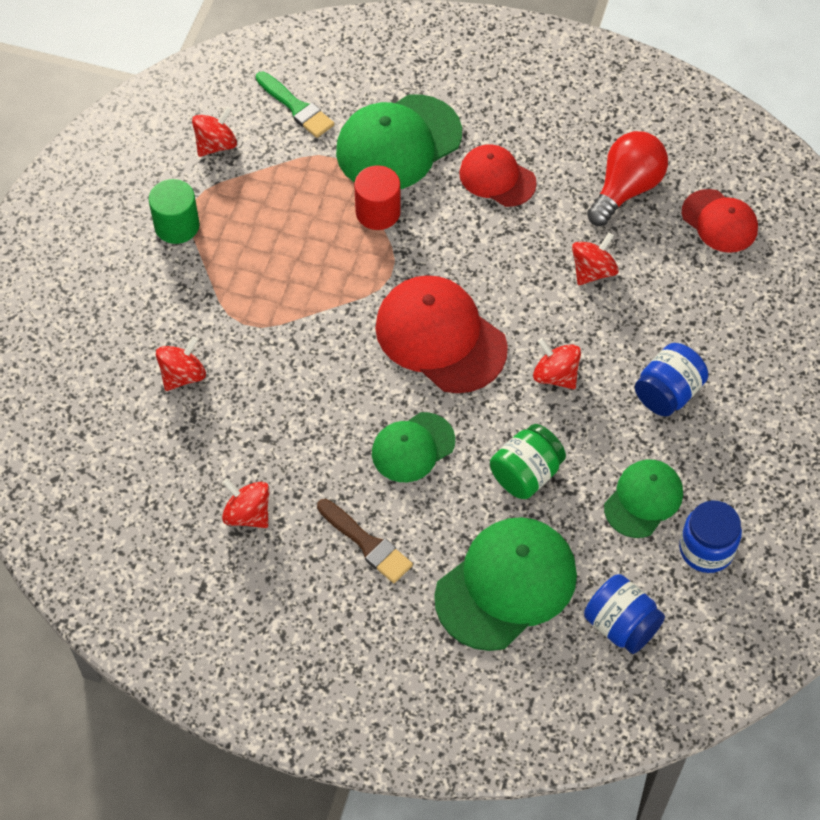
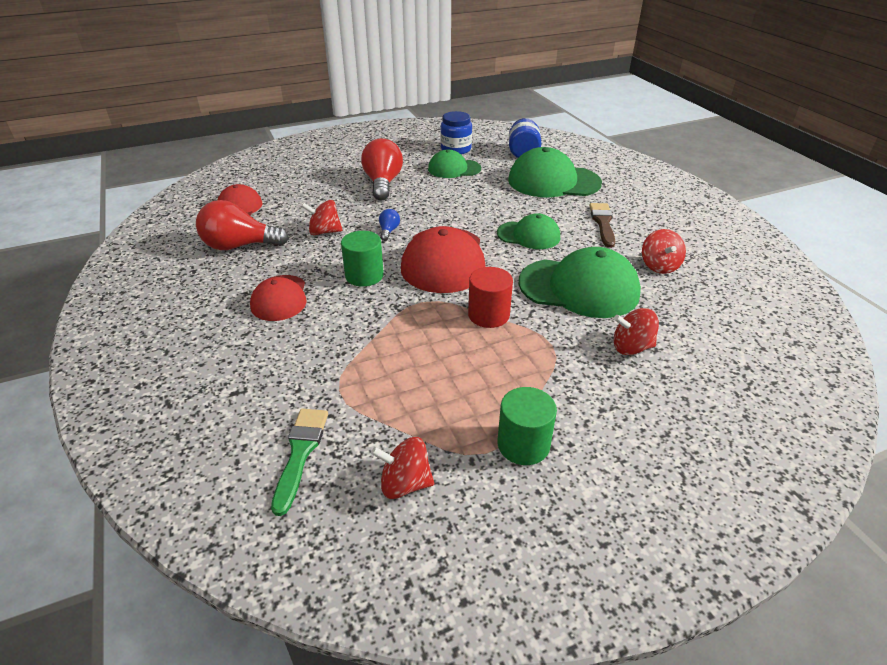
camera: 130 degrees left, 20 degrees down
green cap [336,94,462,189] -> green cap moved to [519,247,641,318]
red cylinder [354,165,401,230] -> red cylinder moved to [468,267,513,328]
green jar [490,424,566,499] -> none
red spinning top [533,338,581,389] -> none
blue jar [635,343,708,416] -> red light bulb [361,138,403,201]
none -> green cylinder [341,231,384,287]
none -> blue light bulb [379,209,400,241]

